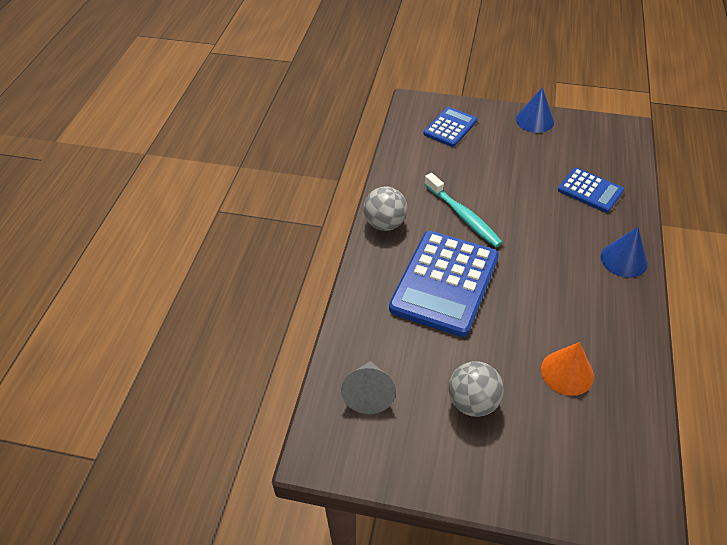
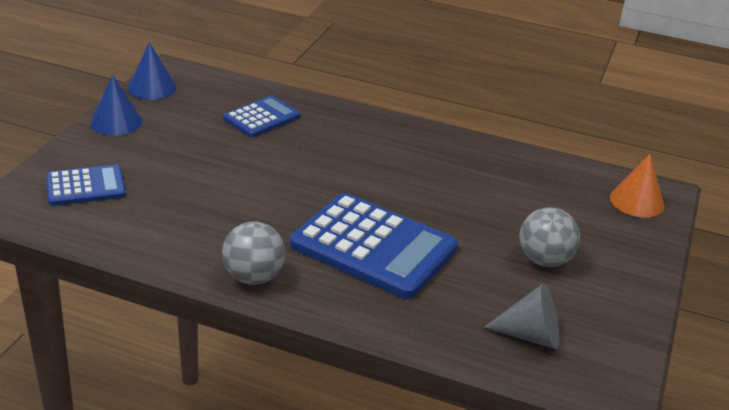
camera: 85 degrees left, 15 degrees down
blue calculator [423,107,477,147] -> blue calculator turned 120 degrees clockwise [46,165,126,206]
turquoise toothbrush [424,173,503,248] -> none
orange cone [541,342,594,396] -> orange cone moved to [610,154,664,218]
blue cone [601,227,648,278] -> blue cone moved to [128,42,177,100]

